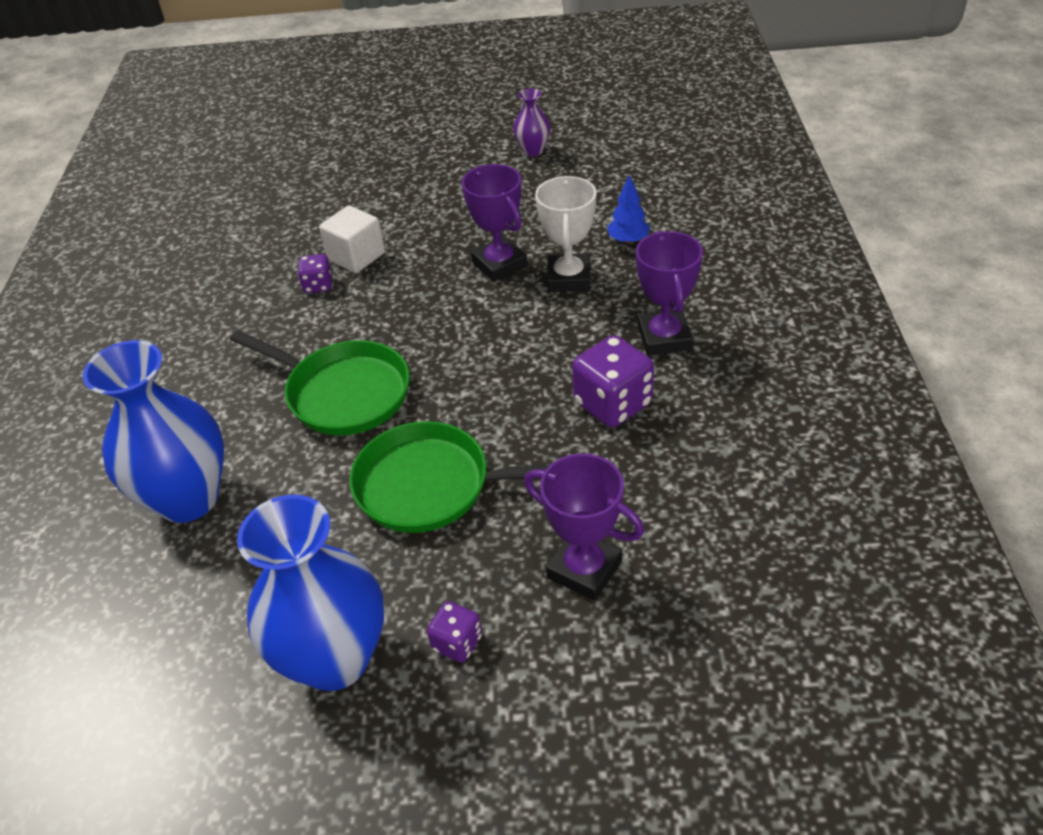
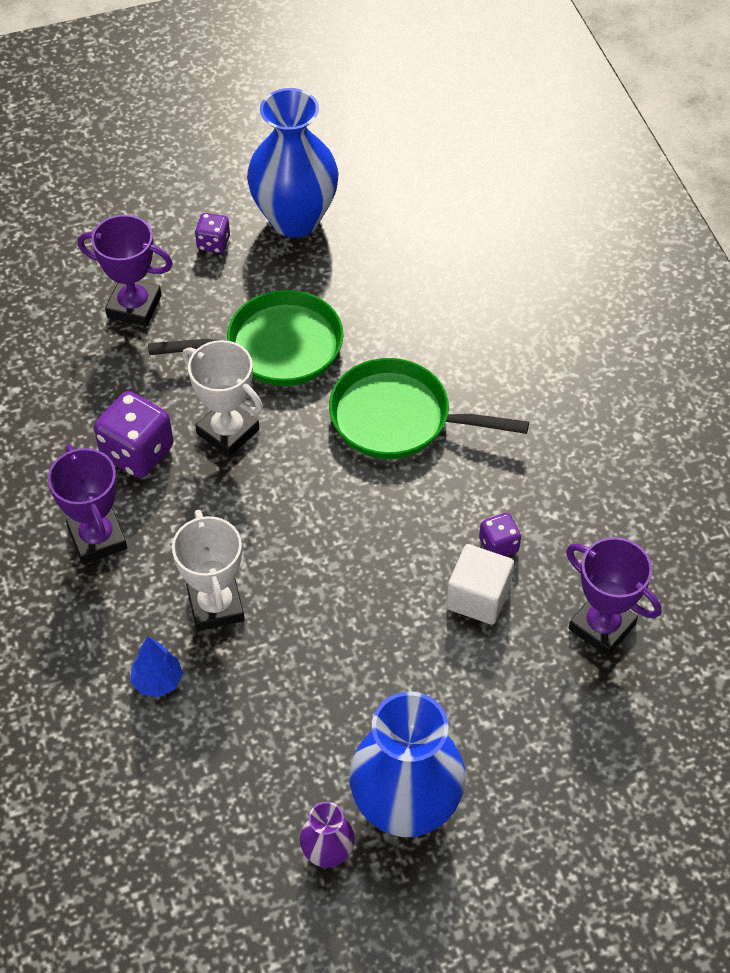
camera: 160 degrees right, 10 degrees up
blue vase [83,340,224,523] -> blue vase moved to [349,692,466,837]
purple trophy [462,164,528,282] -> purple trophy moved to [566,537,661,656]
none -> white trophy [183,340,263,457]

